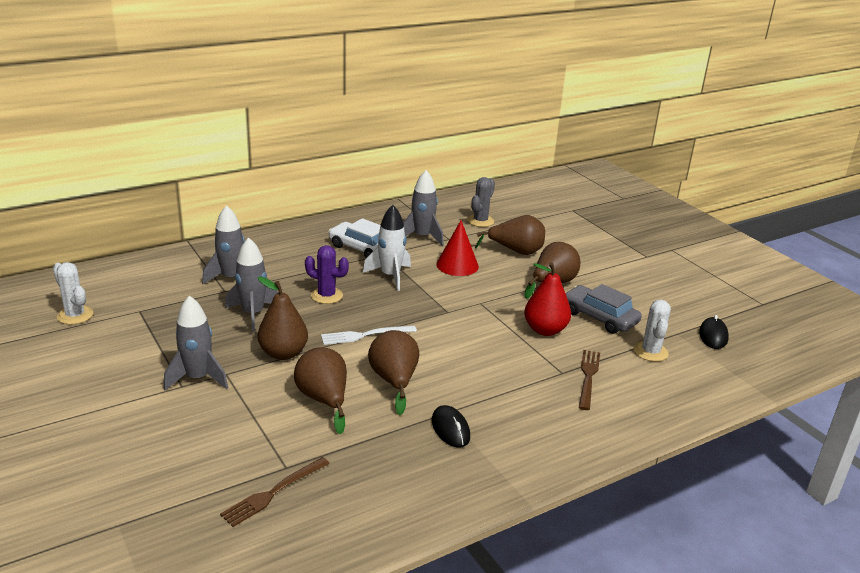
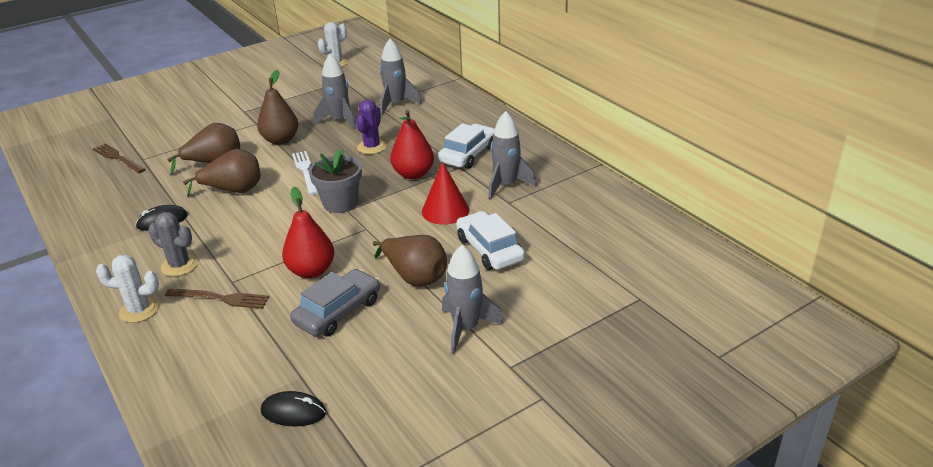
camera: 90 degrees right, 5 degrees up
grey rocket [164,296,228,391] -> grey rocket moved to [442,245,504,354]
white rocket [363,205,411,291] -> red pear [390,110,434,179]
grey cactus [467,177,495,227] -> grey cactus moved to [148,212,198,276]
brown pear [475,215,545,255] -> white car [456,211,525,270]
white cactus [634,300,671,362] -> white cactus moved to [96,254,159,323]
none -> grey flower pot [309,149,362,213]

